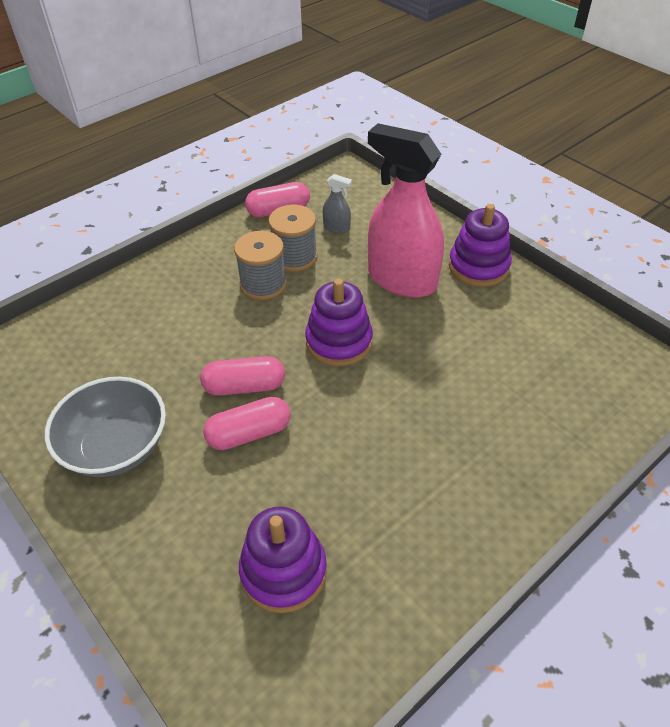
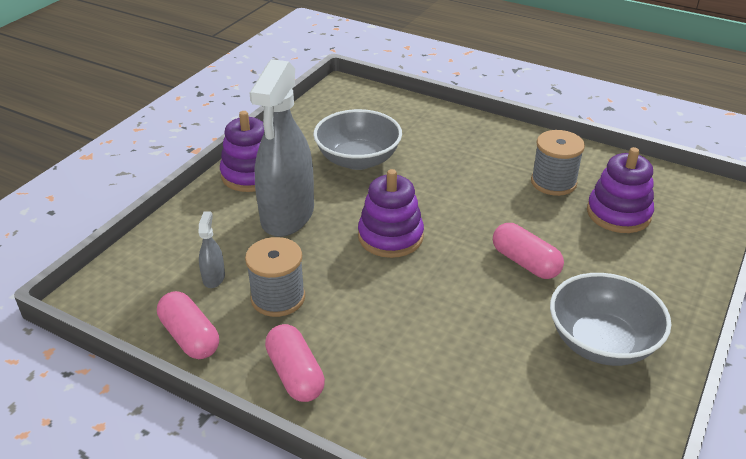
camera: 110 degrees left, 10 degrees down
pink capsule [200,356,285,396] -> pink capsule moved to [265,324,325,402]
grey spool [234,231,287,300] -> grey spool moved to [531,130,585,196]
pink spray bottle [368,123,444,298] -> grey spray bottle [249,59,314,237]
none -> grey bowl [313,109,402,170]

